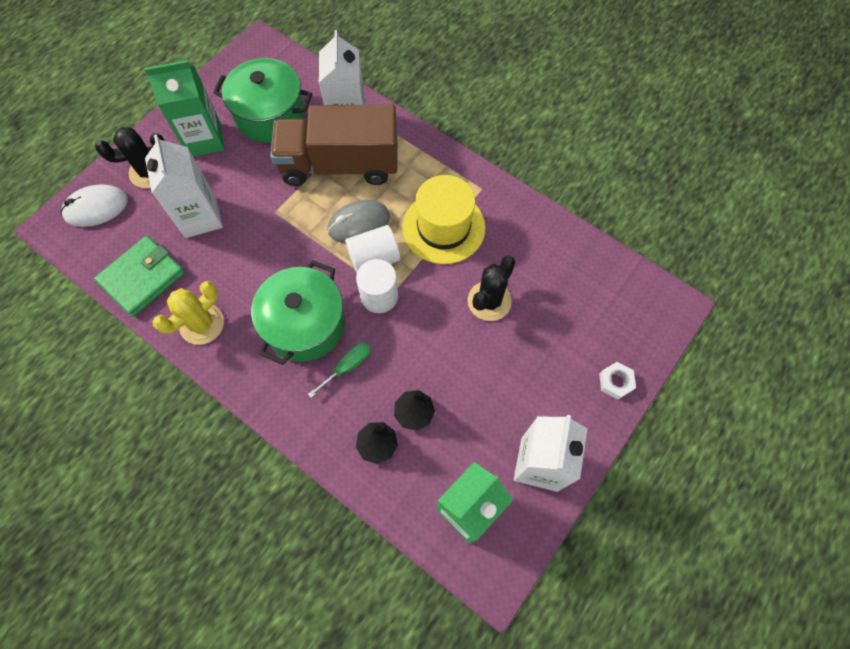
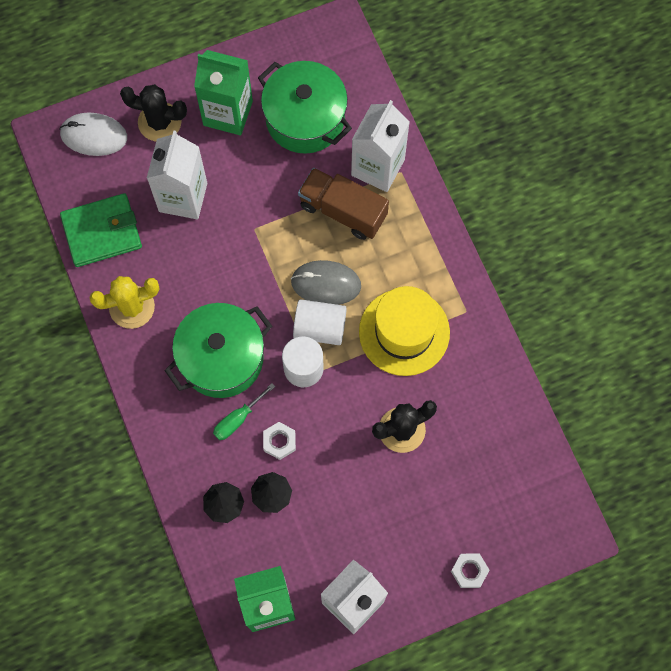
camera: 30 degrees right, 5 degrees up
brown truck [270,104,398,186] -> brown truck [298,168,389,240], size x0.65
green screwdriver [308,342,371,398] -> green screwdriver turned 150 degrees clockwise [213,383,275,440]
none -> white nut [263,422,296,460]

